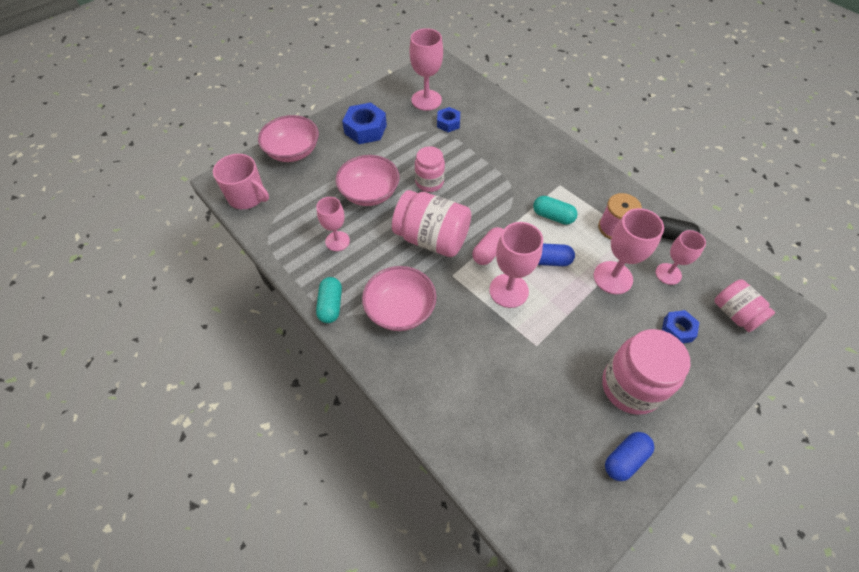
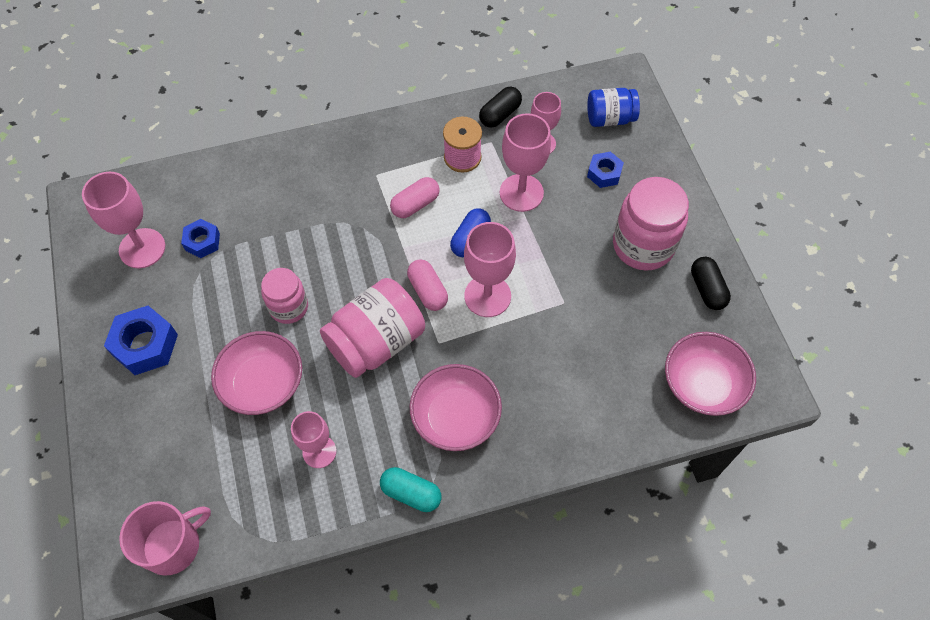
camera: 65 degrees left, 5 degrees up
pink bowl [258,115,319,162] -> pink bowl moved to [665,332,756,416]
turquoise capsule [533,196,578,225] -> pink capsule [390,177,440,218]
blue capsule [605,432,654,481] -> black capsule [691,257,731,310]
pink jar [714,279,775,332] -> blue jar [587,88,640,127]

